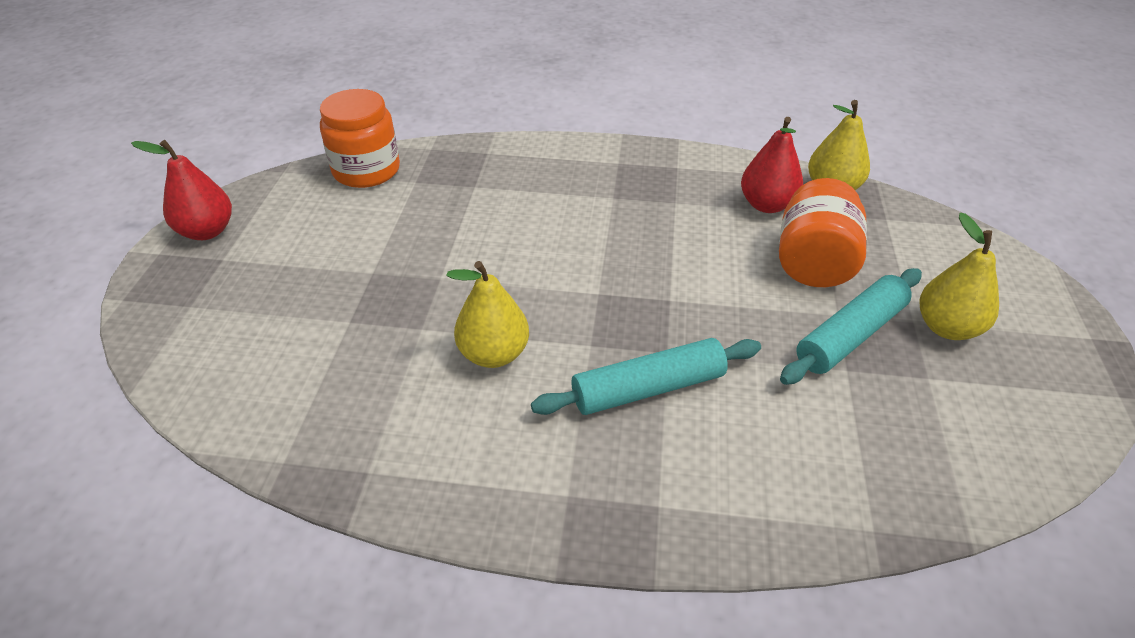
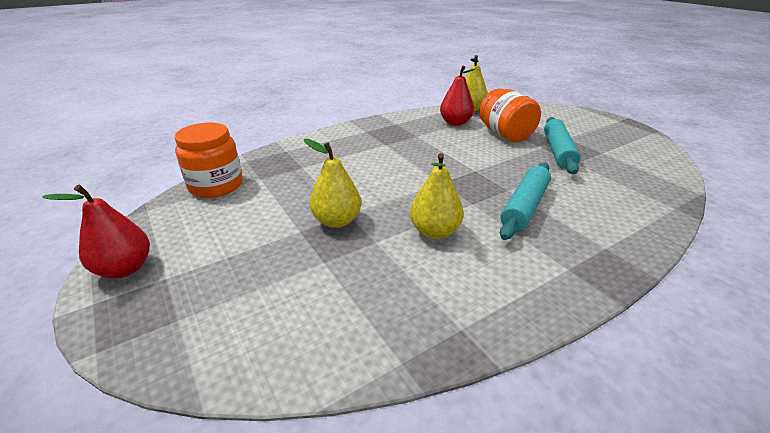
camera: 40 degrees left, 10 degrees down
yellow pear [919,213,999,340] -> yellow pear moved to [304,139,361,228]

